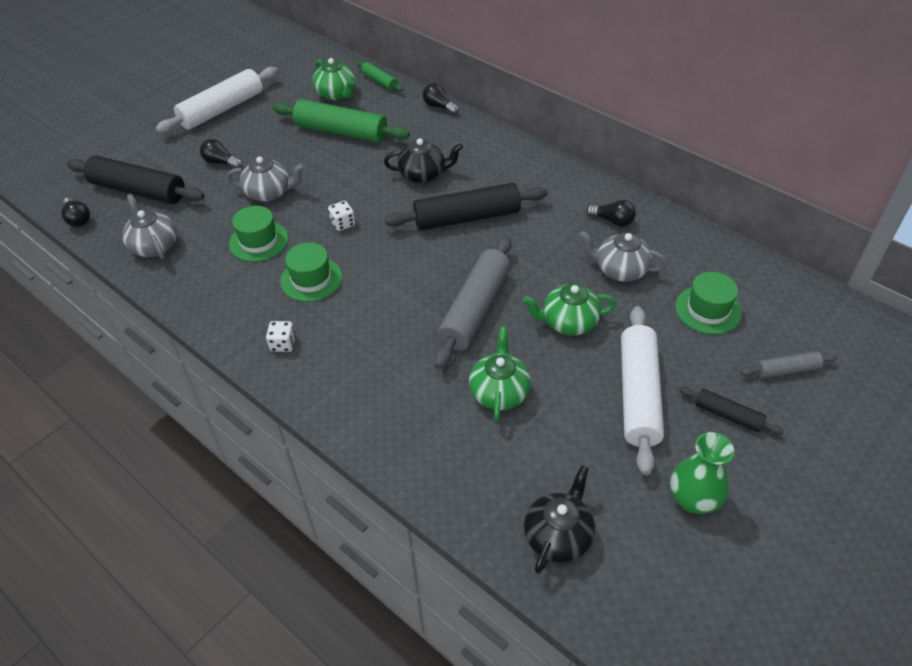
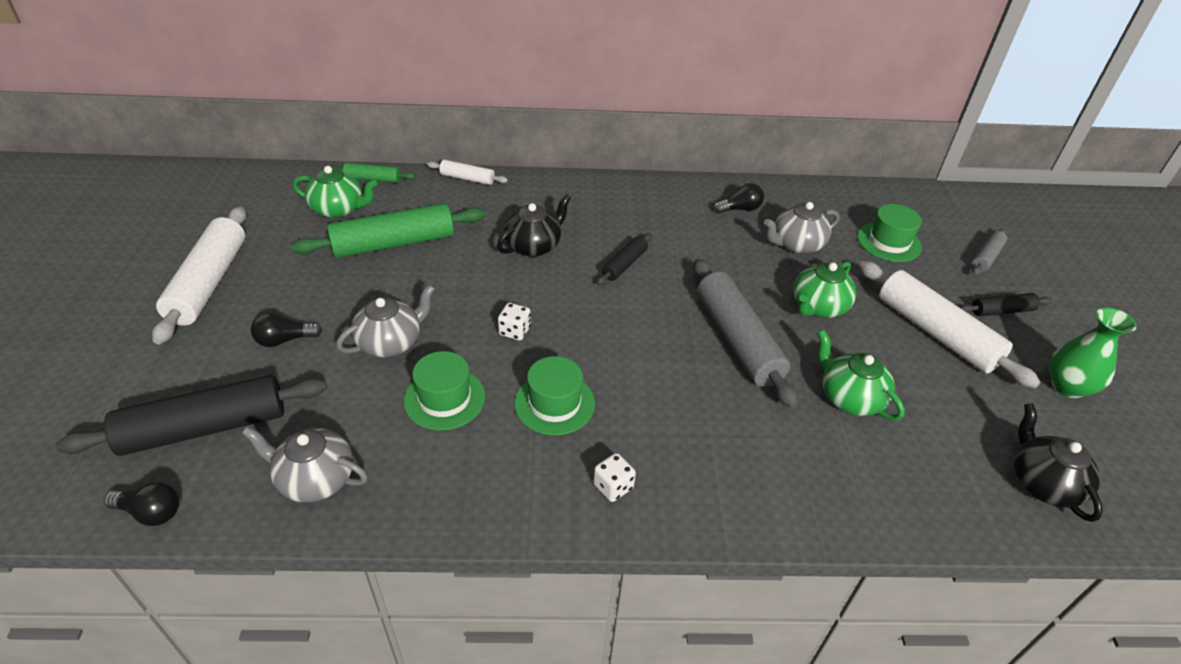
camera: 45 degrees left, 5 degrees down
black rolling pin [384,183,548,231] -> black rolling pin [597,233,652,285], size x0.51
black light bulb [423,83,459,115] -> white rolling pin [427,160,508,185]

